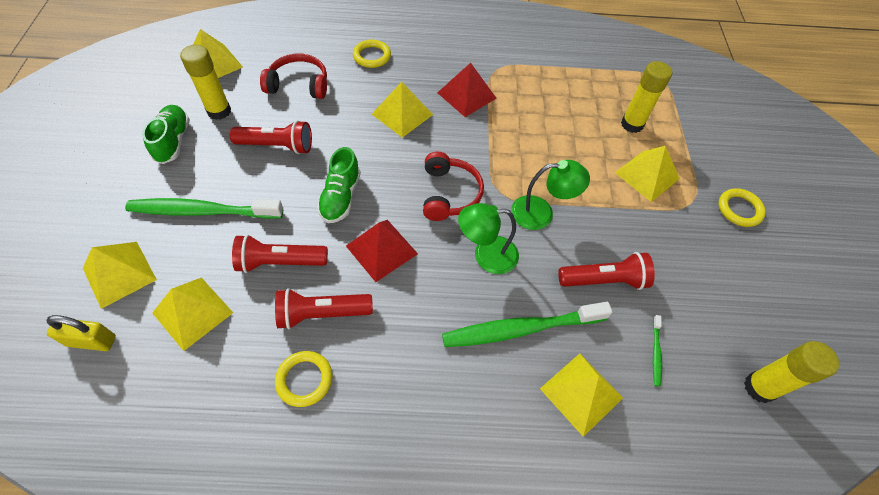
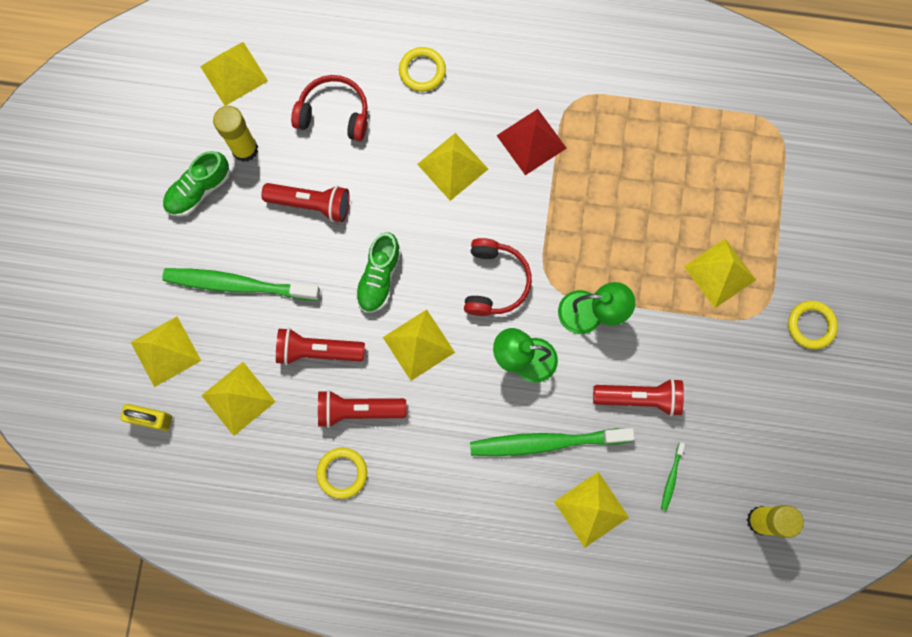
camera: 10 degrees right, 20 degrees up
green shoe [142,105,190,164] -> green shoe turned 135 degrees counterclockwise [163,151,230,217]
red pyramid [346,220,418,282] -> yellow pyramid [383,309,455,381]
yellow glue stick [621,61,672,133] -> none

